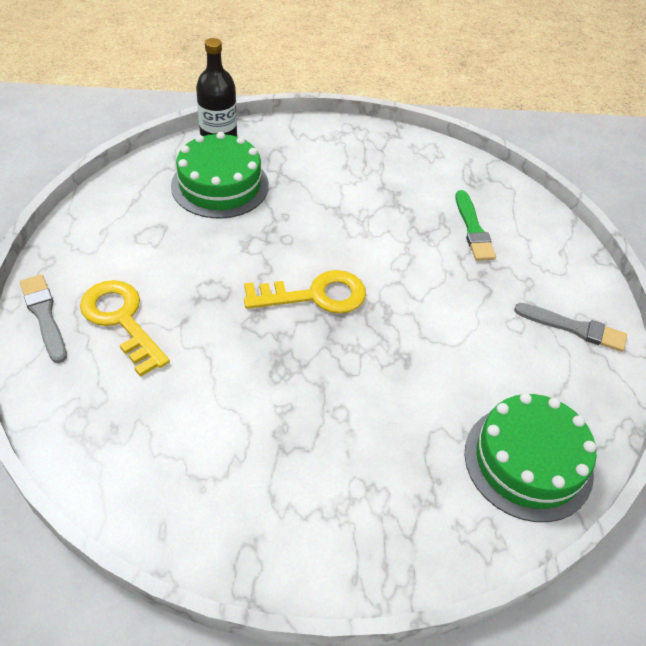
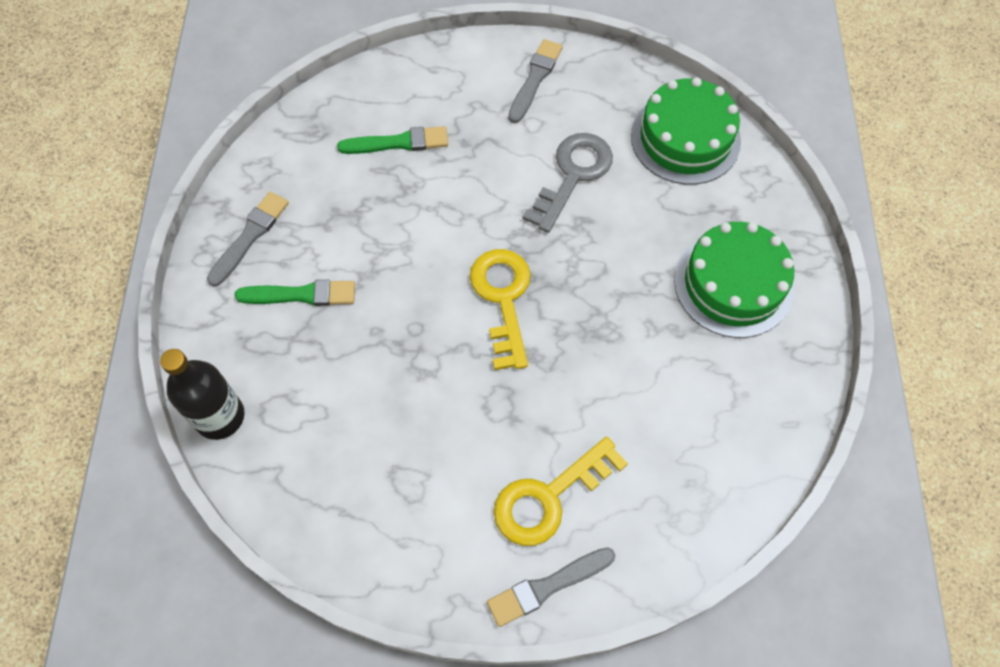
camera: 85 degrees left, 15 degrees up
green cake [171,132,269,218] -> green cake moved to [674,222,794,338]
none -> grey brush [207,192,289,287]
none -> green brush [234,280,355,306]
none -> grey key [523,133,613,233]

